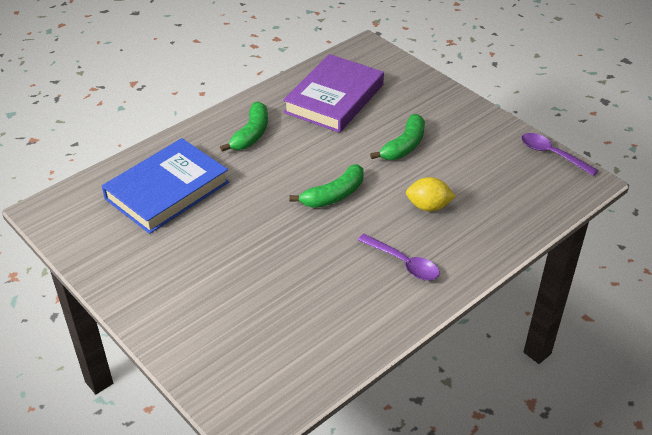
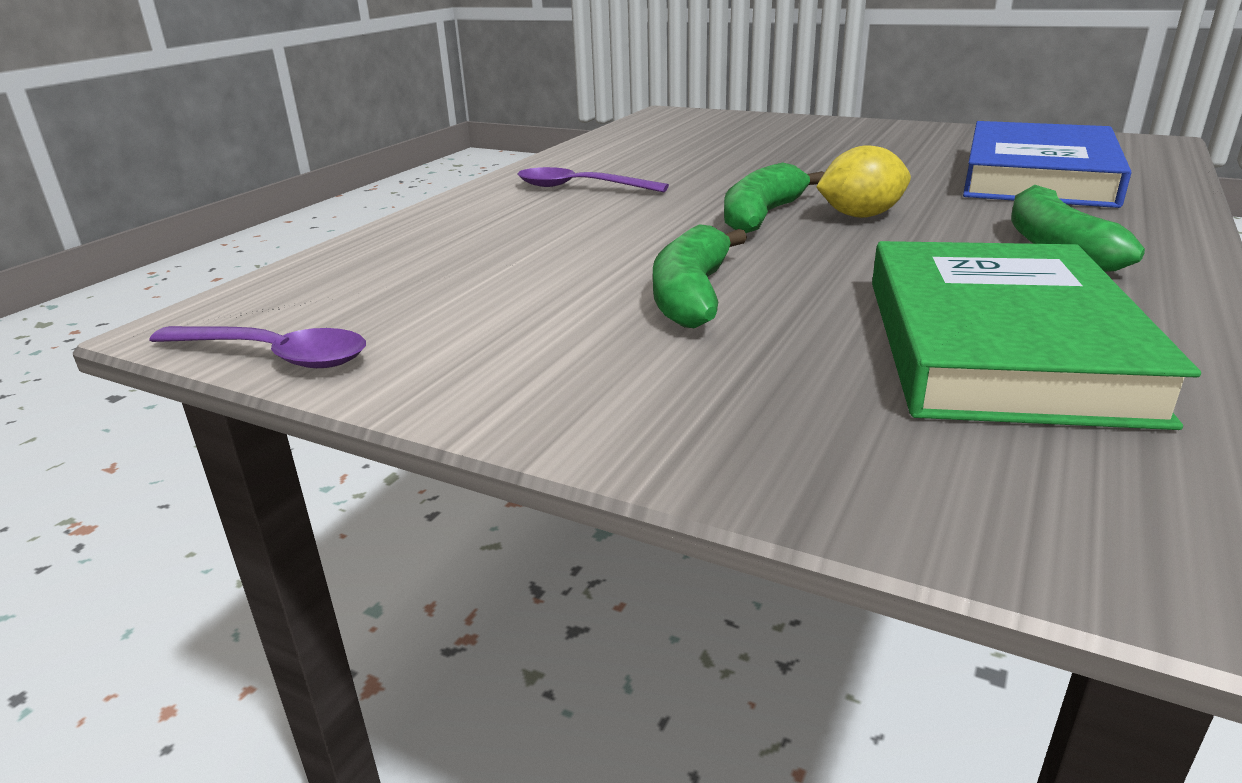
camera: 160 degrees right, 15 degrees down
purple book [283,54,384,133] -> green book [872,241,1201,430]
yellow lemon [406,177,456,211] -> yellow lemon moved to [816,145,911,218]

